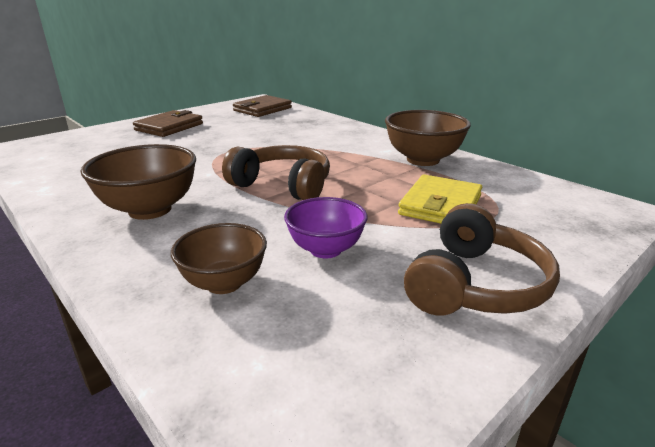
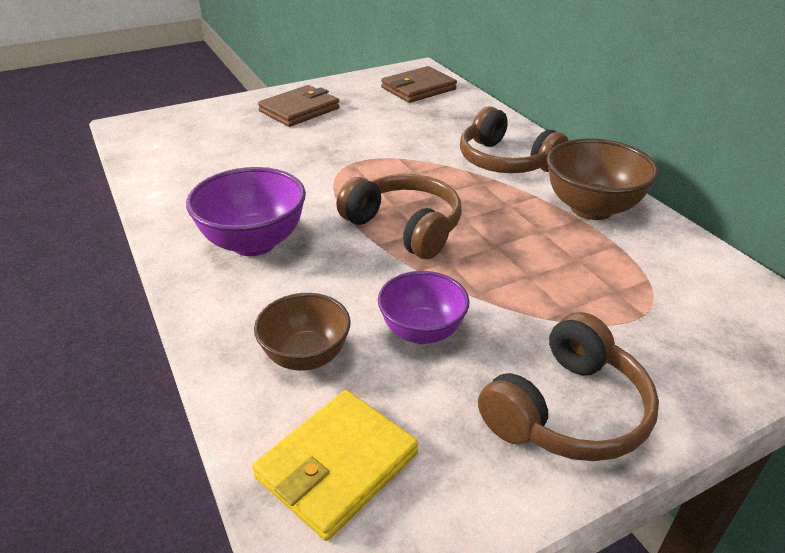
camera: 15 degrees right, 10 degrees up
brown bowl [81,144,196,220] -> purple bowl [186,167,306,256]
yellow wallet [398,174,482,224] -> yellow wallet moved to [252,390,418,541]
none -> brown headphones [460,106,569,173]

